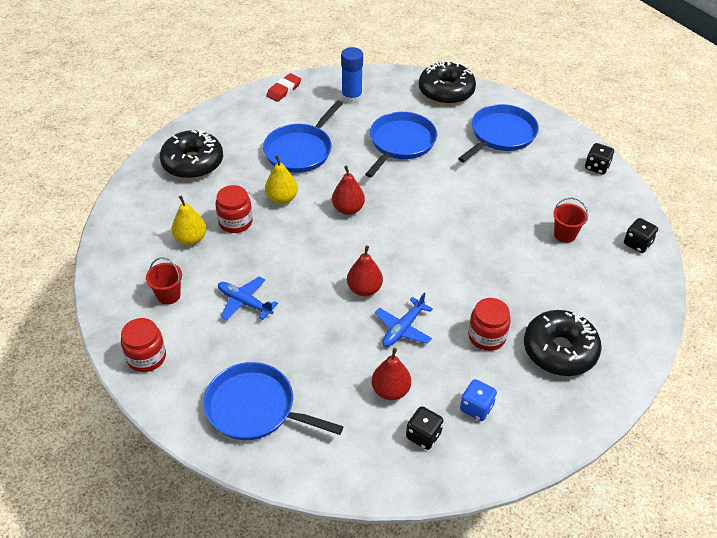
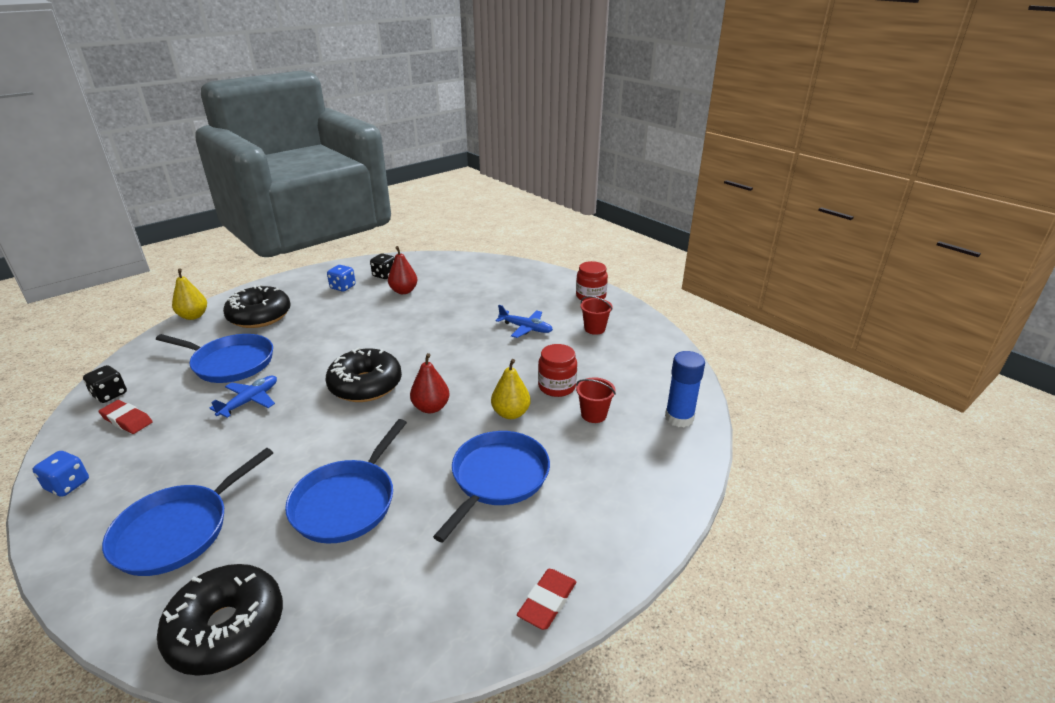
camera: 175 degrees right, 15 degrees down
black donut [160,130,223,179] -> black donut moved to [326,347,402,402]
yellow pear [172,195,206,245] -> yellow pear moved to [172,268,207,320]
blue pan [204,362,344,440] -> blue pan moved to [156,334,273,383]
blue glue stick [341,47,363,104] -> blue glue stick moved to [665,351,705,427]
red pear [347,245,383,296] -> none
blue plane [375,293,433,347] -> blue plane moved to [210,376,277,418]
red jar [468,298,511,351] -> none
red bucket [553,198,588,243] -> red bucket moved to [576,377,616,423]
black dice [585,143,614,175] -> blue dice [32,451,89,497]
none -> red eraser [98,400,153,434]

